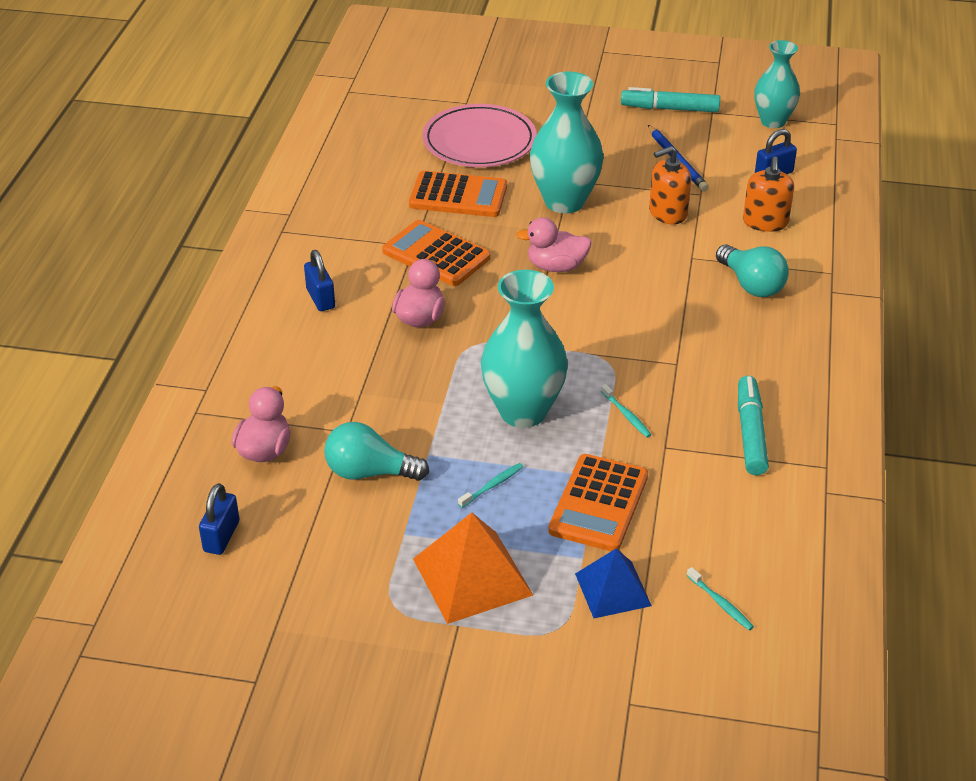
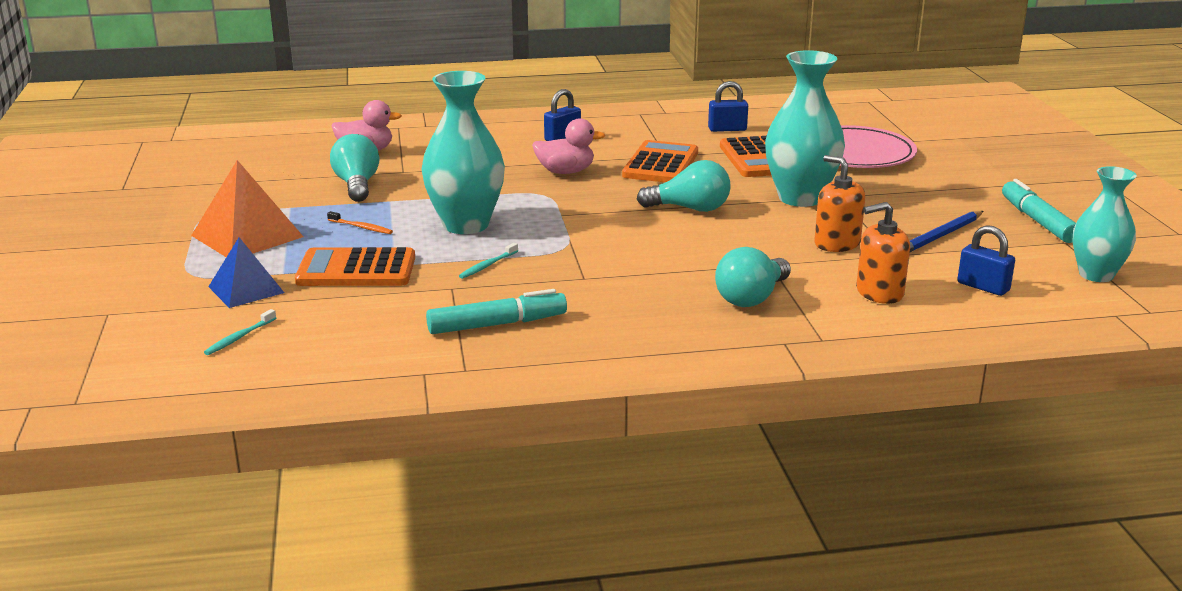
camera: 70 degrees right, 15 degrees down
blue padlock [199,483,239,555] -> blue padlock moved to [708,81,748,132]
turquoise toothbrush [458,463,523,508] -> orange toothbrush [327,211,393,234]
pink duck [516,217,592,272] -> turquoise light bulb [637,160,731,212]

